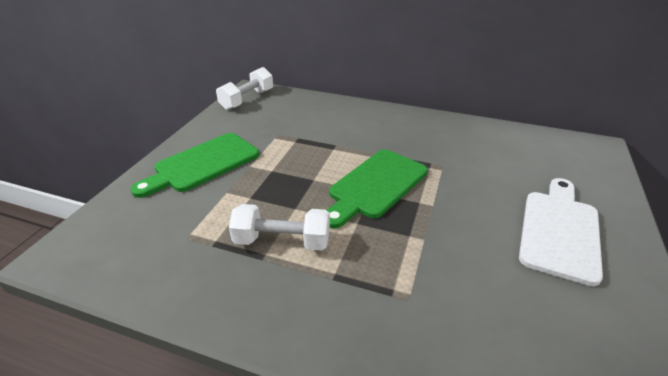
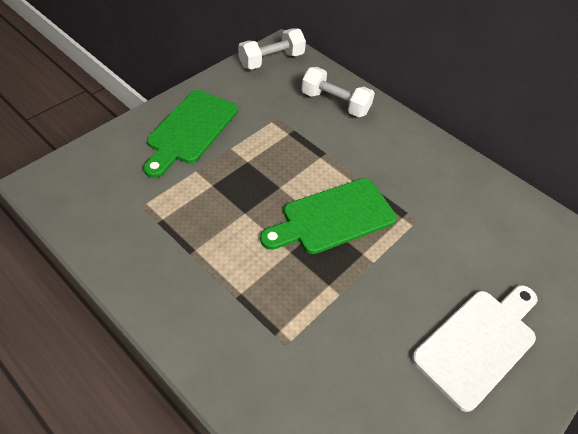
camera: 20 degrees right, 15 degrees up
green cutting board [131,133,259,198] -> green cutting board turned 45 degrees counterclockwise [143,90,238,178]
white dumbbell [229,204,330,251] -> white dumbbell moved to [301,67,375,117]

